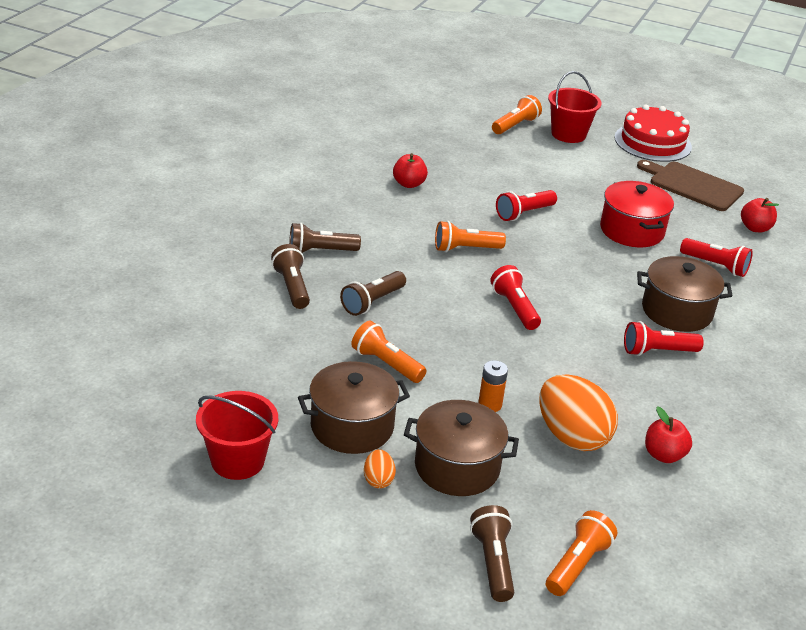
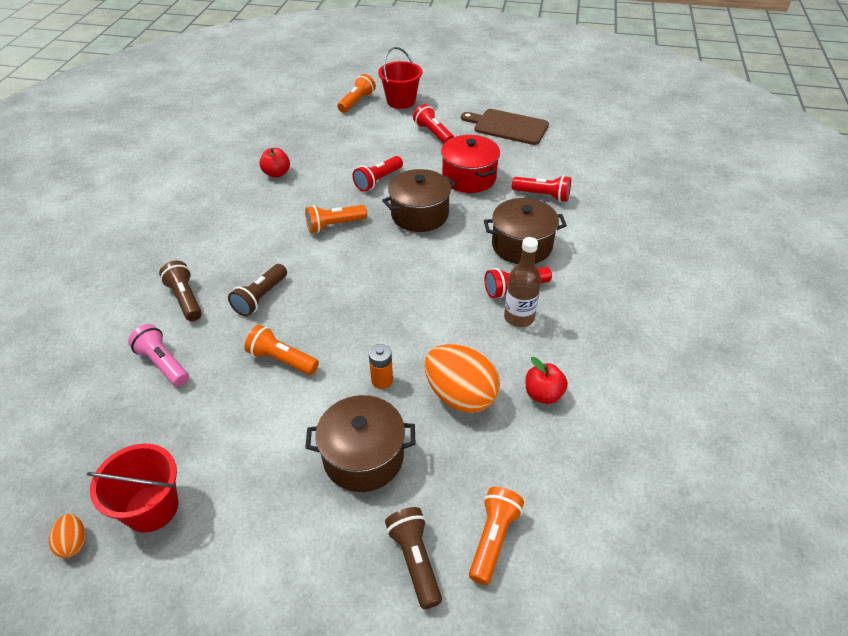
camera: 10 degrees left, 10 degrees up
brown flashlight [289,223,361,253] -> none
brown pot [298,361,410,454] -> brown pot moved to [382,169,456,232]
orange egg [364,449,396,488] -> orange egg moved to [49,514,86,558]
red flashlight [490,265,541,330] -> red flashlight moved to [413,104,454,143]
red cake [614,105,692,162] -> none
red apple [741,198,779,232] -> none
none -> pink flashlight [128,324,189,387]
none -> brown bottle [504,237,541,327]

